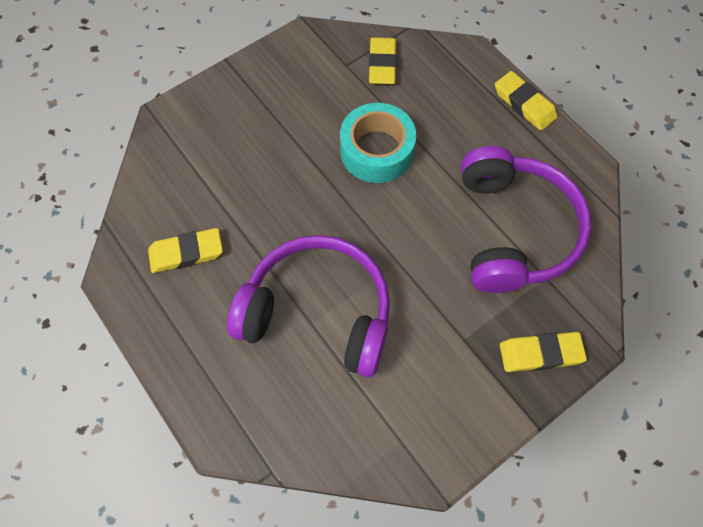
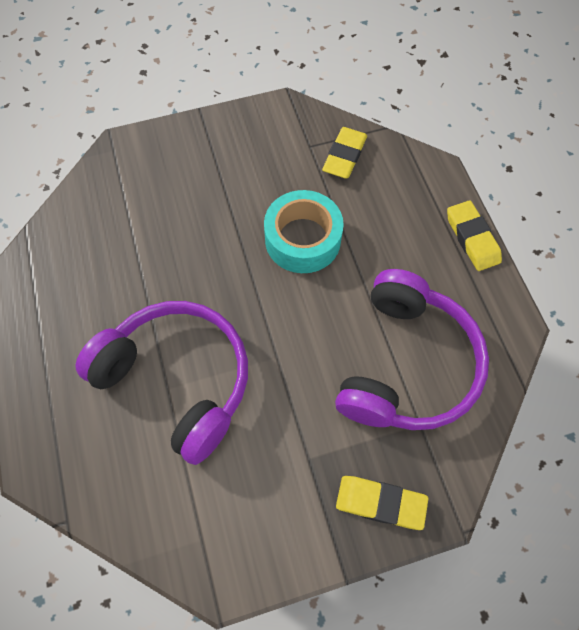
camera: 20 degrees right, 0 degrees up
yellow eraser [148,228,223,273] -> none

